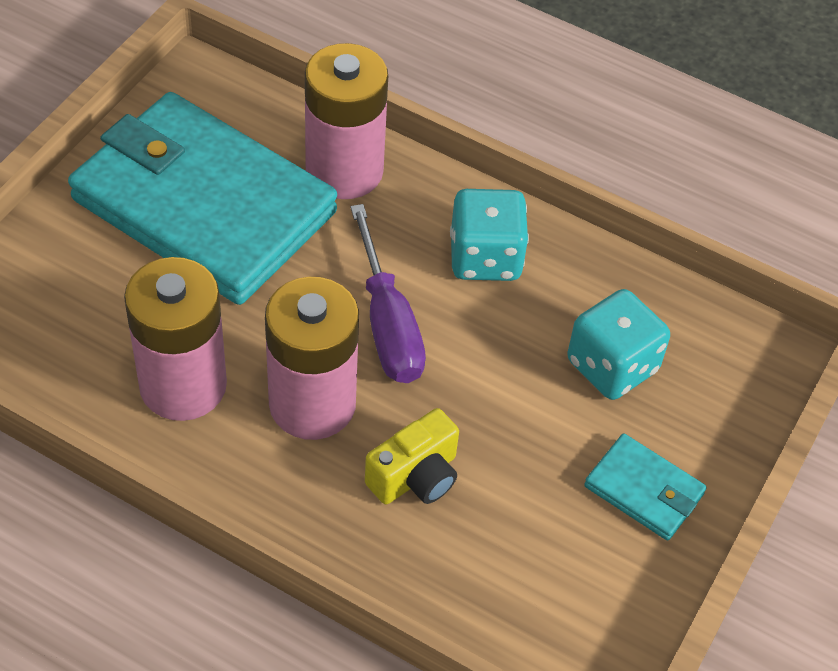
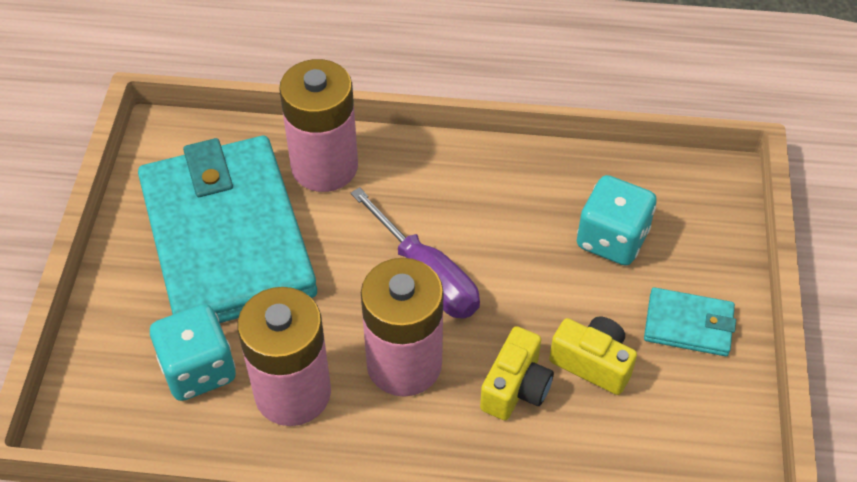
camera: 20 degrees left, 0 degrees up
turquoise wallet [68,92,337,305] -> turquoise wallet turned 60 degrees clockwise [138,136,317,323]
turquoise dice [450,189,529,281] -> turquoise dice moved to [150,304,236,401]
none -> yellow camera [549,317,637,395]

